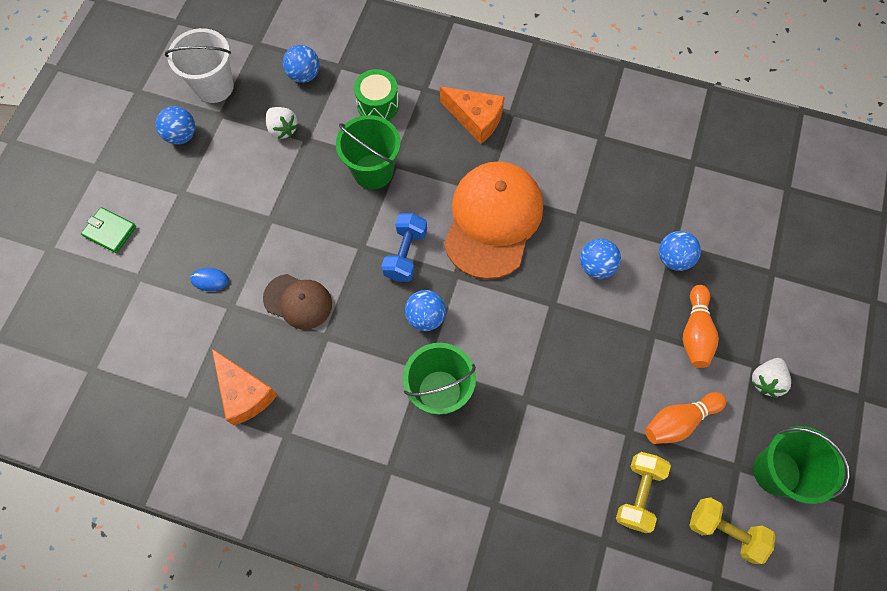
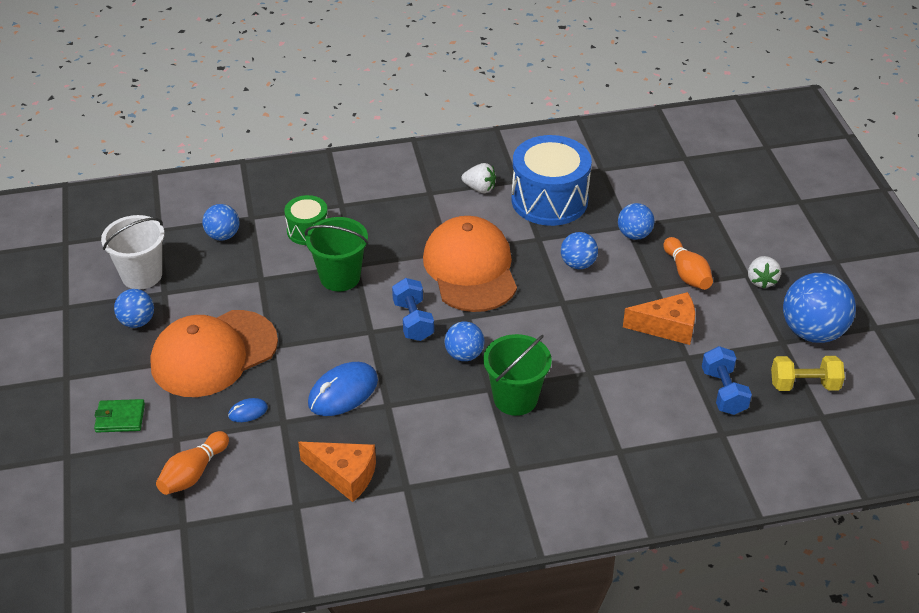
camera: 30 degrees left, 25 degrees down
brown cap [263,274,332,330] -> blue mouse [308,362,378,416]
white strawberry [266,107,298,139] -> white strawberry moved to [461,163,496,193]
orange cheese [440,87,505,144] -> orange cheese moved to [623,292,695,345]
yellow dumbbell [616,452,671,533] -> blue dumbbell [702,346,752,415]
orange bowling pin [645,392,726,444] -> orange bowling pin moved to [156,431,229,495]
green bucket [753,426,850,504] -> blue ball [783,273,856,343]
none -> orange cap [150,310,278,397]
none -> blue drum [511,135,592,226]

